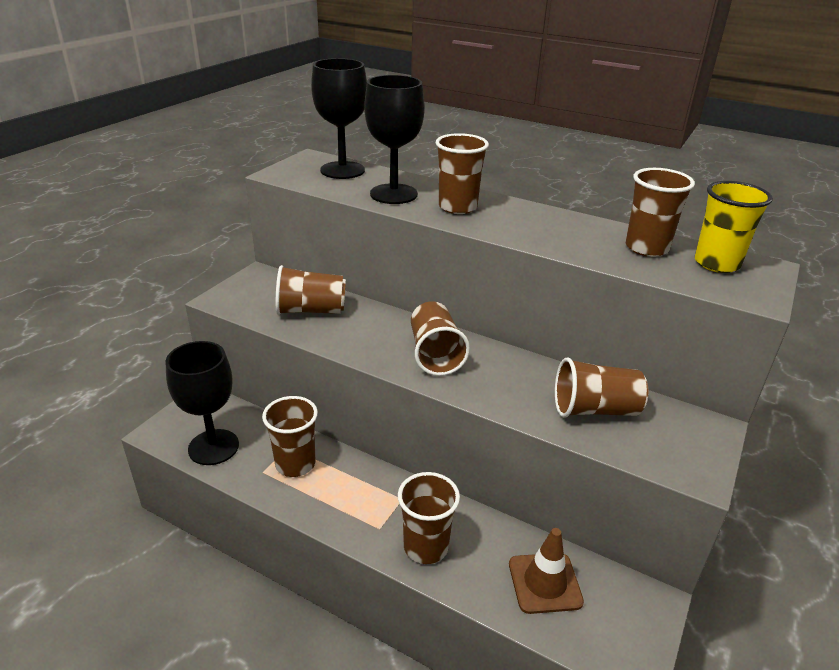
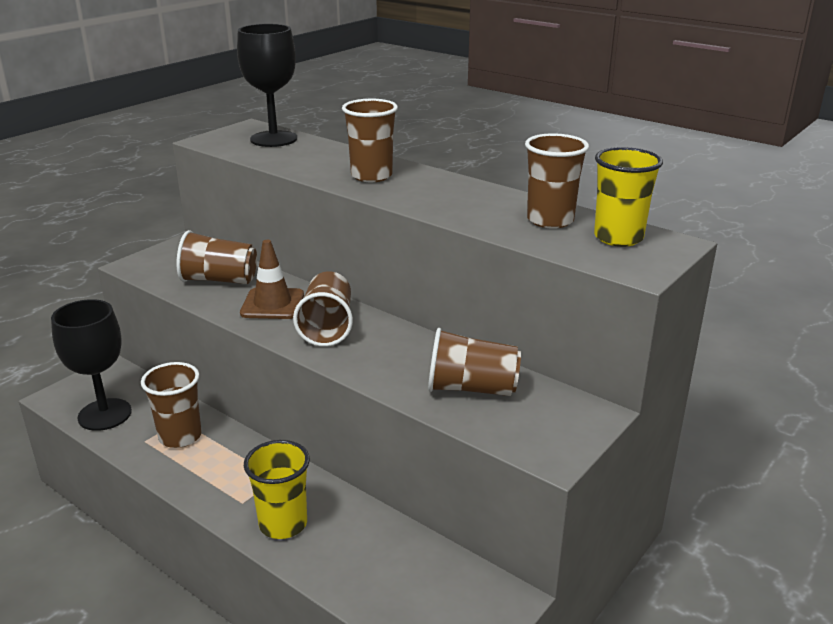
camera: 10 degrees right, 5 degrees down
black goblet [364,75,425,204] -> none
brown cup [398,472,460,564] -> yellow cup [244,440,310,539]
brown traffic cone [509,528,584,614] -> brown traffic cone moved to [240,240,304,319]

